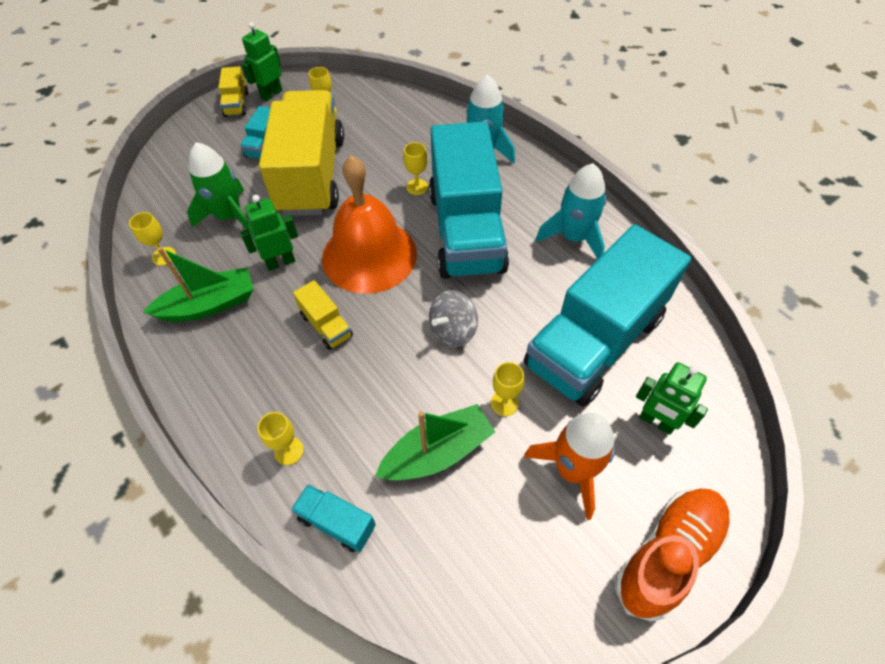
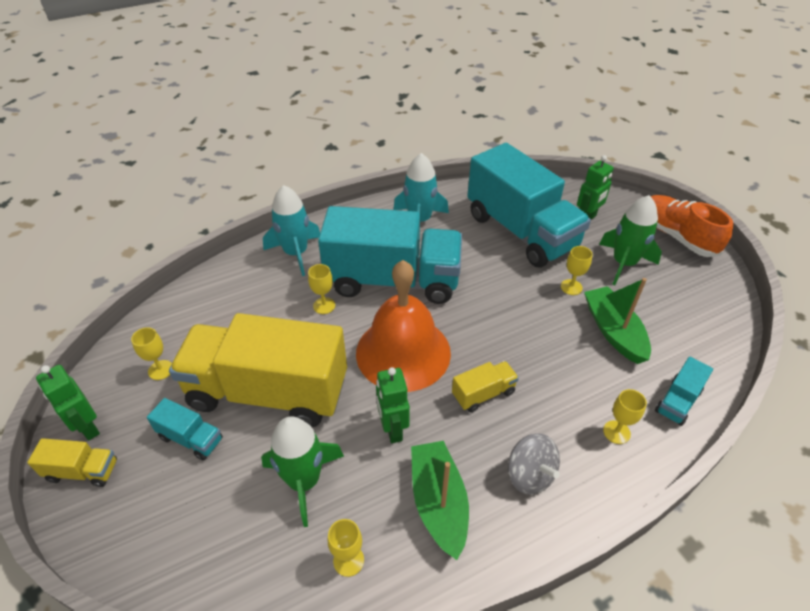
camera: 80 degrees left, 10 degrees down
grey spinning top [429,290,478,347] -> grey spinning top moved to [508,433,560,494]
orange rocket [524,413,615,520] -> green rocket [599,195,662,285]

